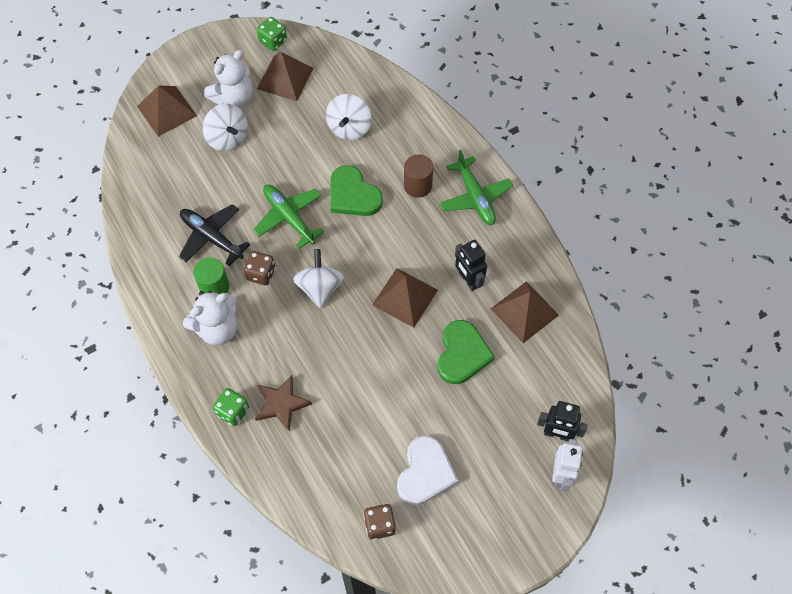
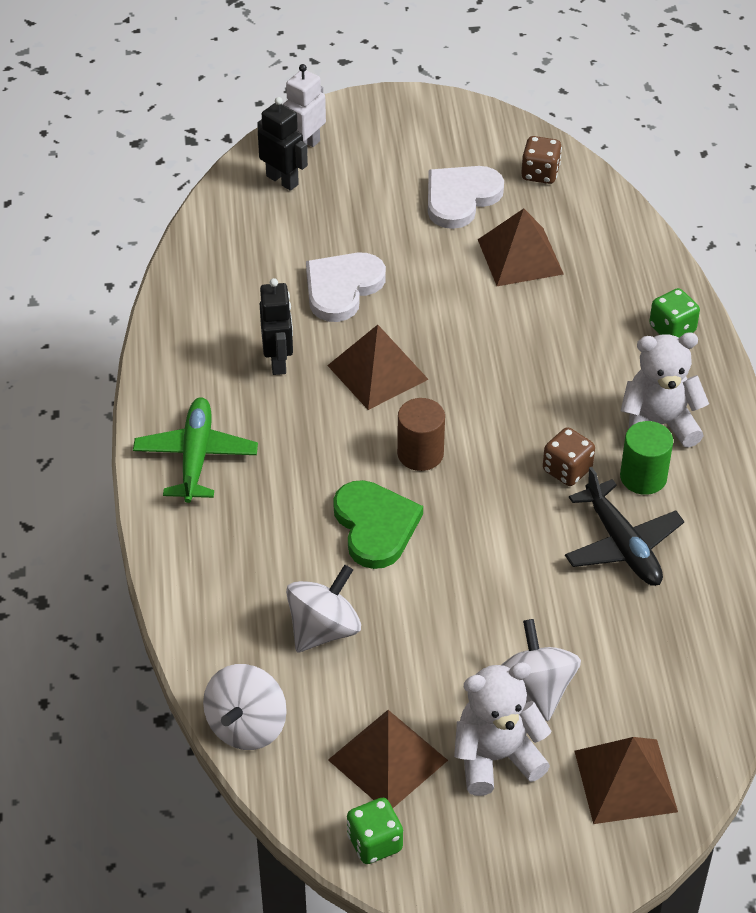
camera: 155 degrees left, 15 degrees down
green plane [254,184,324,249] -> none
brown star [255,375,312,431] -> none
white spinning top [293,249,344,308] -> white spinning top moved to [203,664,287,750]
brown cylinder [404,154,433,198] -> brown cylinder moved to [397,398,445,471]
green heart [437,320,495,384] -> white heart [306,253,386,322]
brown pyramid [491,281,559,343] -> brown pyramid moved to [478,209,564,286]

